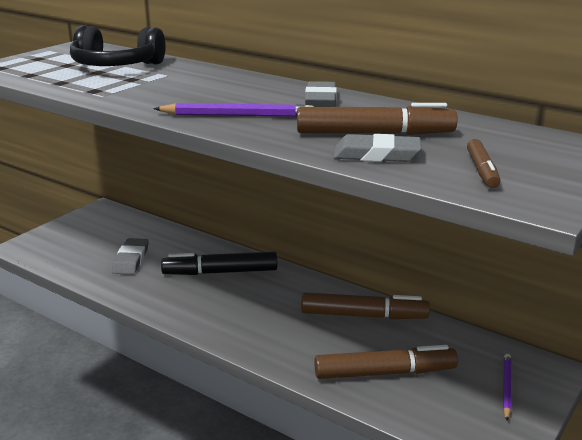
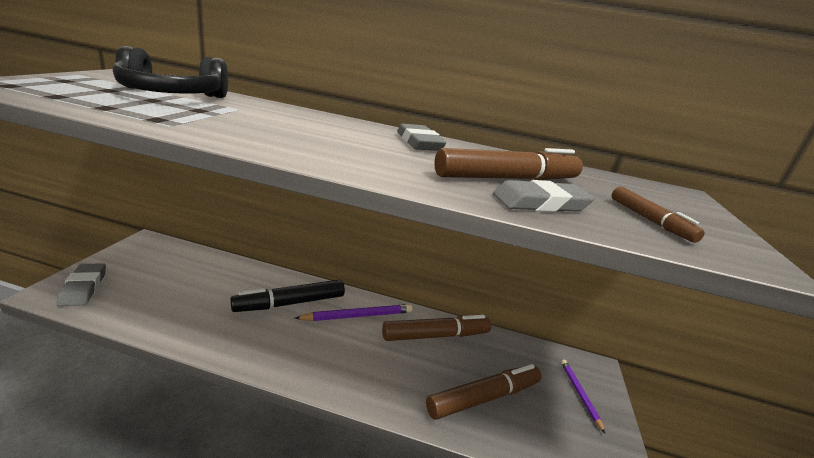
camera: 25 degrees left, 0 degrees up
grey eraser [112,238,149,275] -> grey eraser moved to [57,263,106,306]
purple pencil [153,103,314,117] -> purple pencil moved to [295,304,413,321]

